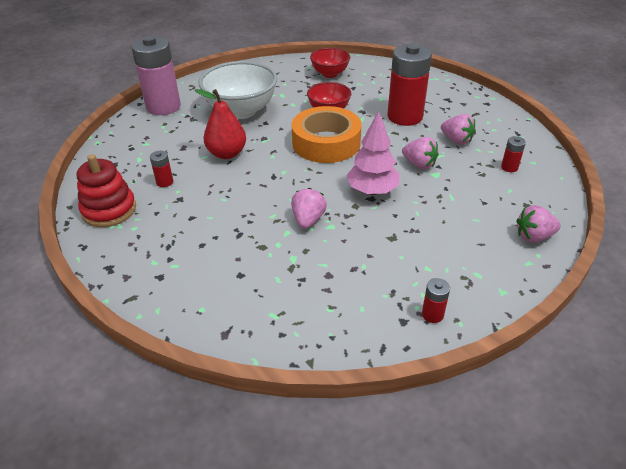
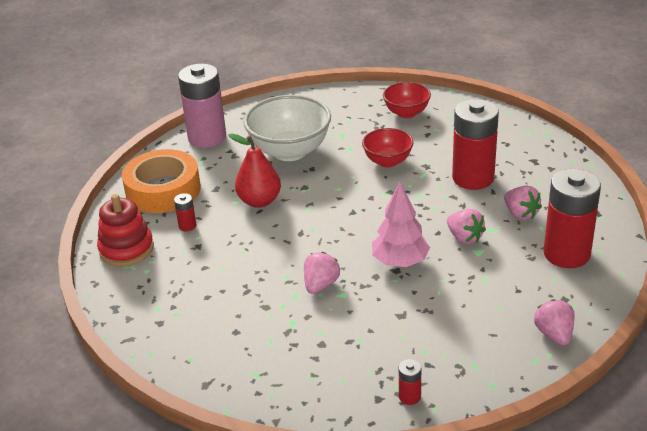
camera: 15 degrees right, 5 degrees down
orange tape [292,106,362,163] -> orange tape moved to [122,149,201,213]
red battery [501,136,526,172] -> red battery [544,169,601,268], size x2.41
pink strawberry [516,205,561,243] -> pink strawberry turned 75 degrees clockwise [534,299,575,346]

